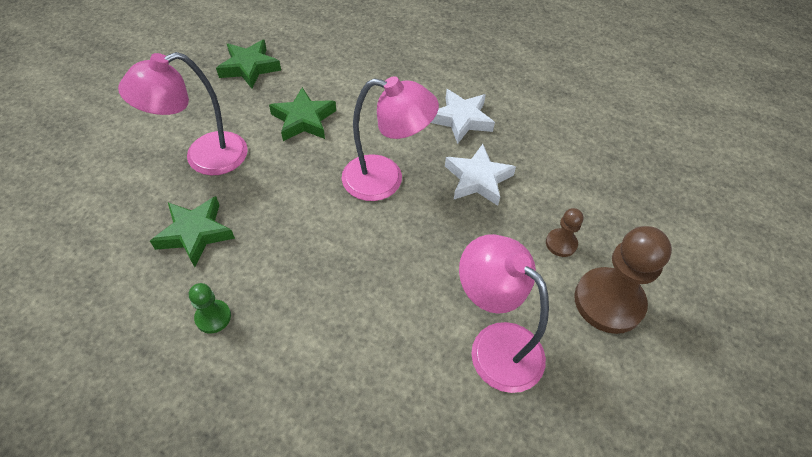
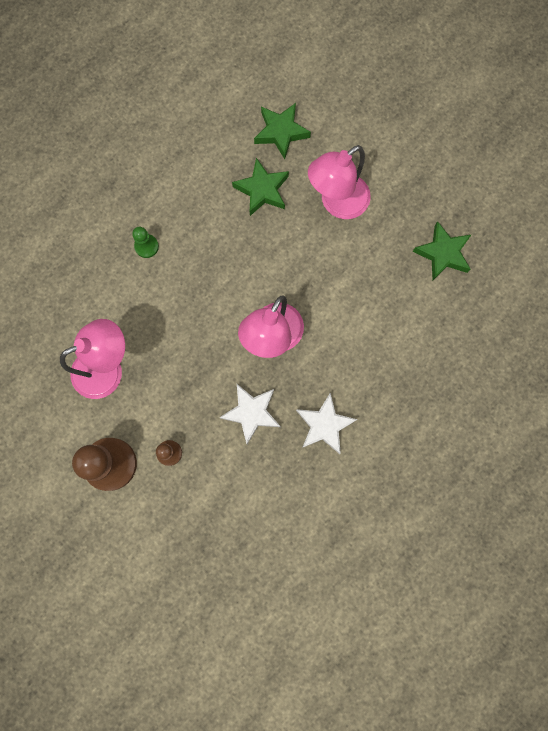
camera: 110 degrees right, 25 degrees up
pink lamp [118,52,248,175] -> pink lamp turned 120 degrees counterclockwise [308,145,371,219]
green pawn [189,283,231,333] -> green pawn moved to [132,227,159,258]
green star [269,87,336,141] -> green star moved to [254,103,311,159]

